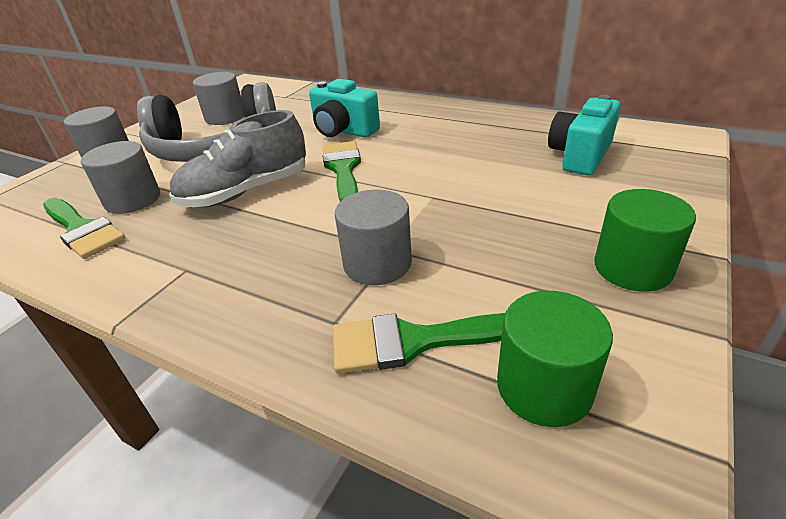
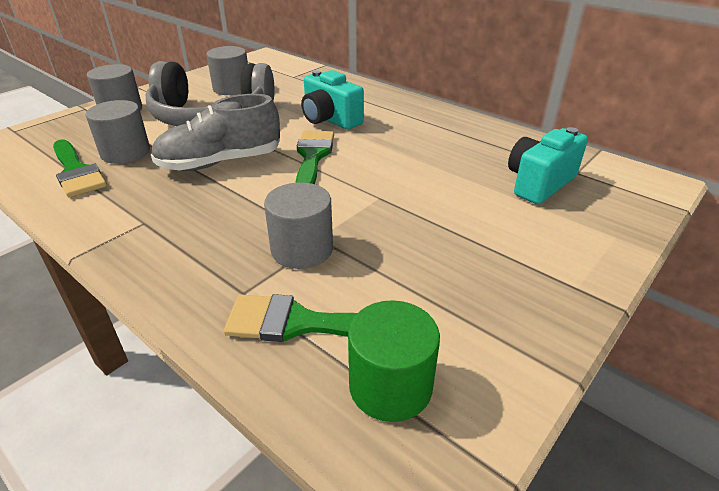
camera: 10 degrees right, 0 degrees up
green cylinder [594,189,696,292] -> none

